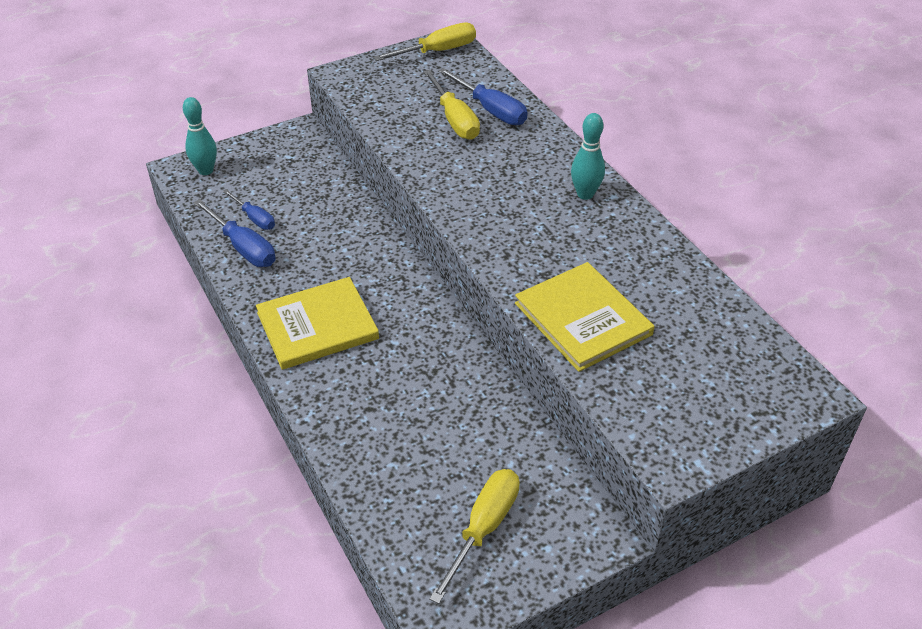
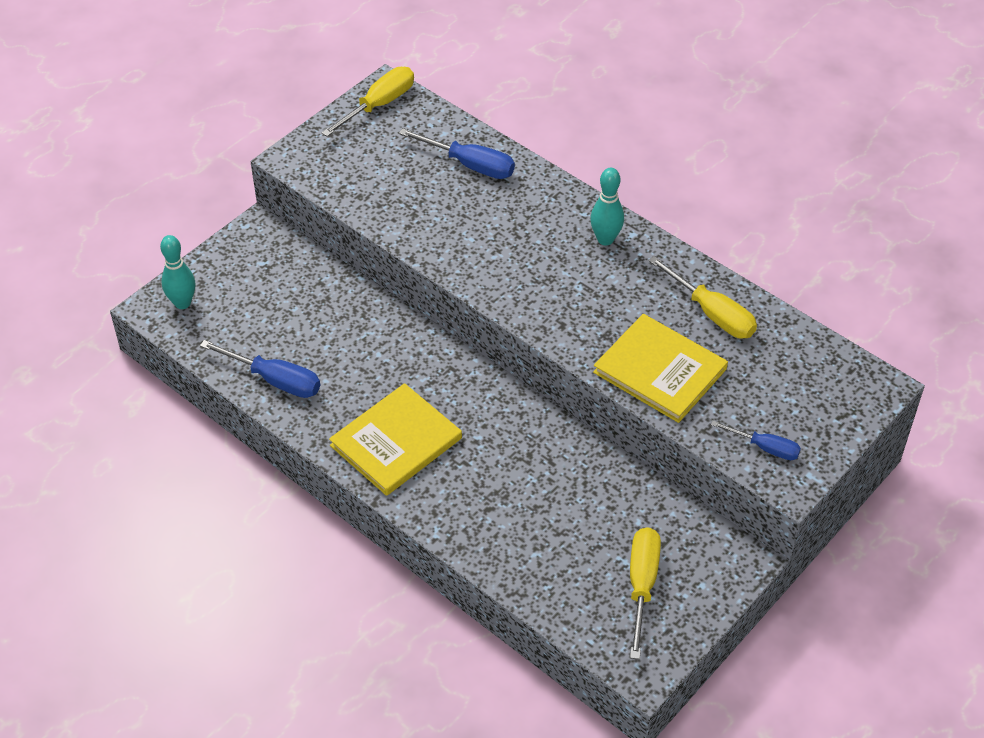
camera: 20 degrees left, 5 degrees up
blue screwdriver [223,189,275,230] -> blue screwdriver moved to [711,421,801,460]
yellow screwdriver [423,70,480,140] -> yellow screwdriver moved to [648,256,757,339]

